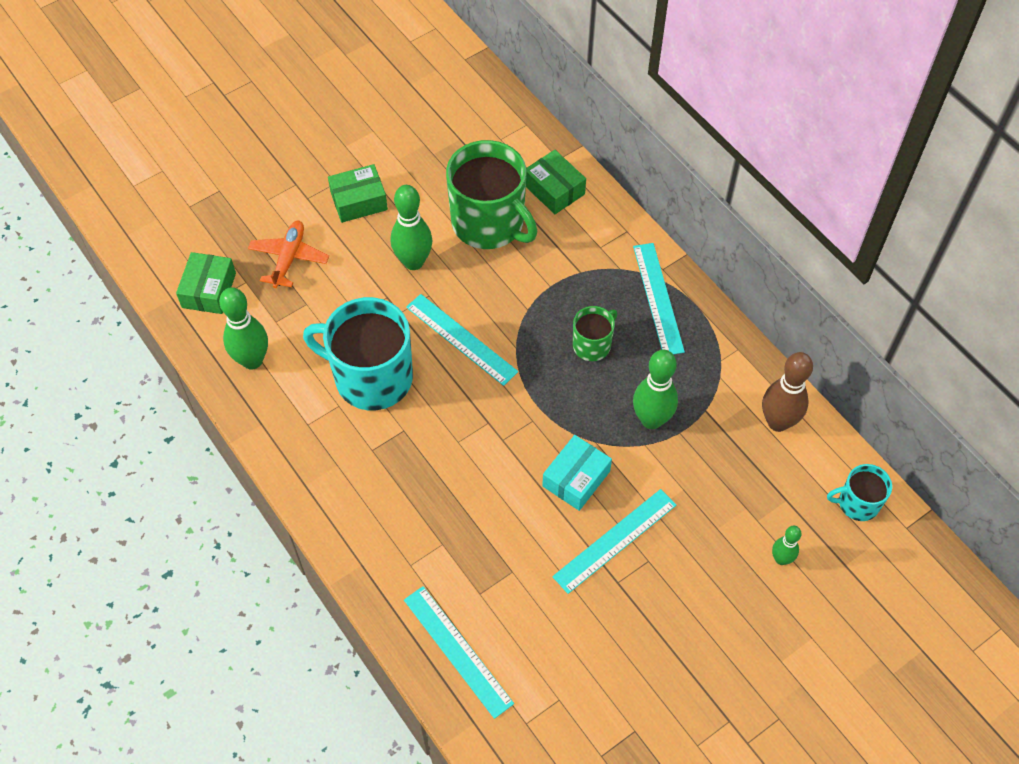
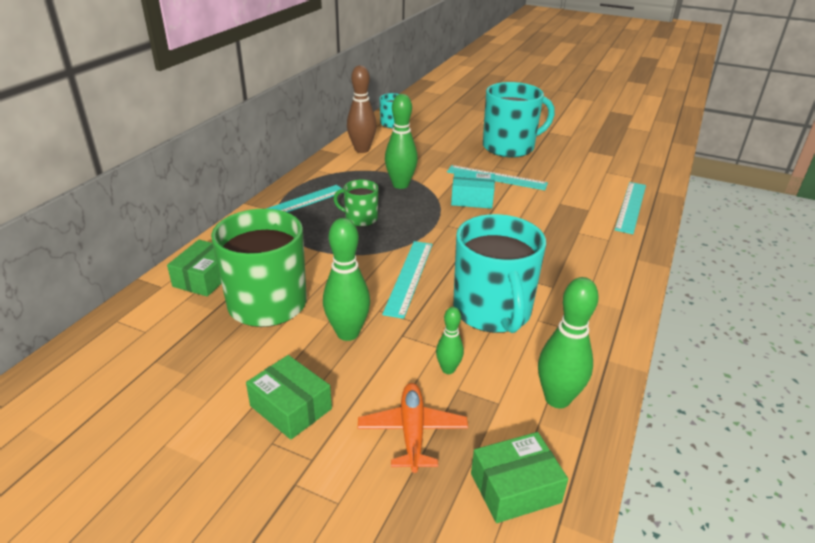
camera: 120 degrees left, 25 degrees down
orange plane [248,221,329,288] -> orange plane turned 105 degrees clockwise [358,383,468,473]
green bowling pin [772,526,802,565] -> green bowling pin moved to [436,307,464,374]
none -> turquoise mug [483,82,555,158]

